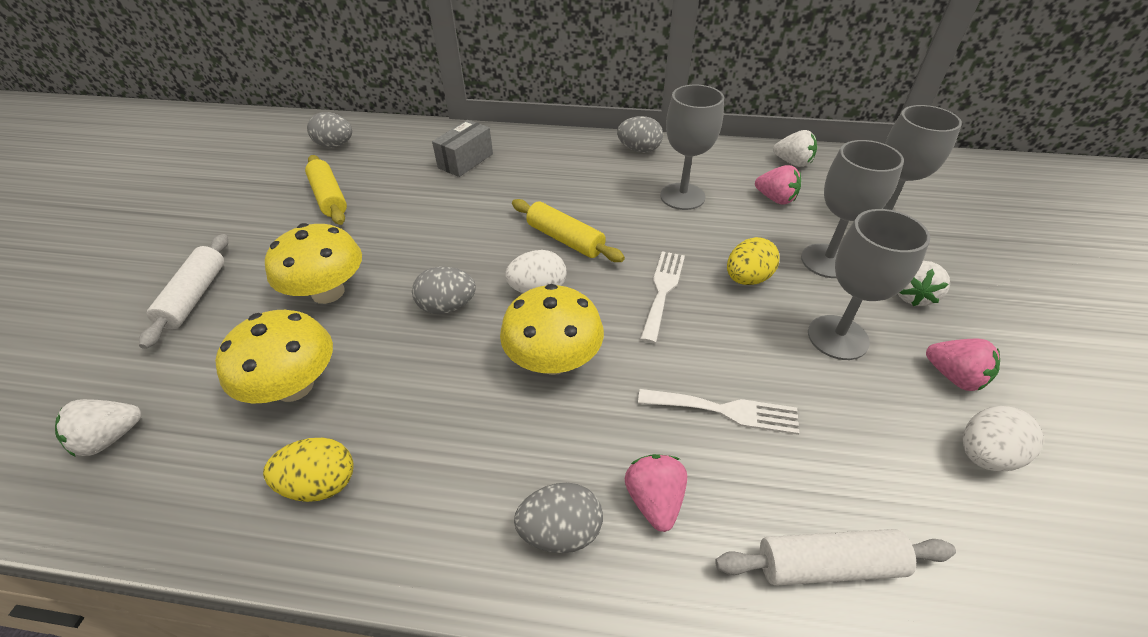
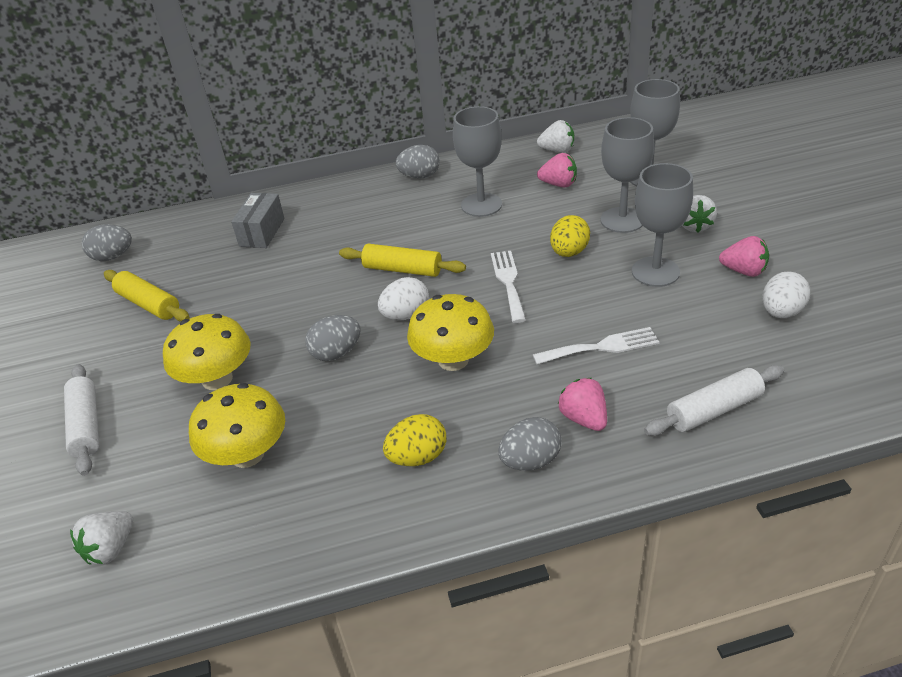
camera: 20 degrees left, 5 degrees down
yellow egg [263,438,353,502] -> yellow egg moved to [383,414,446,466]

